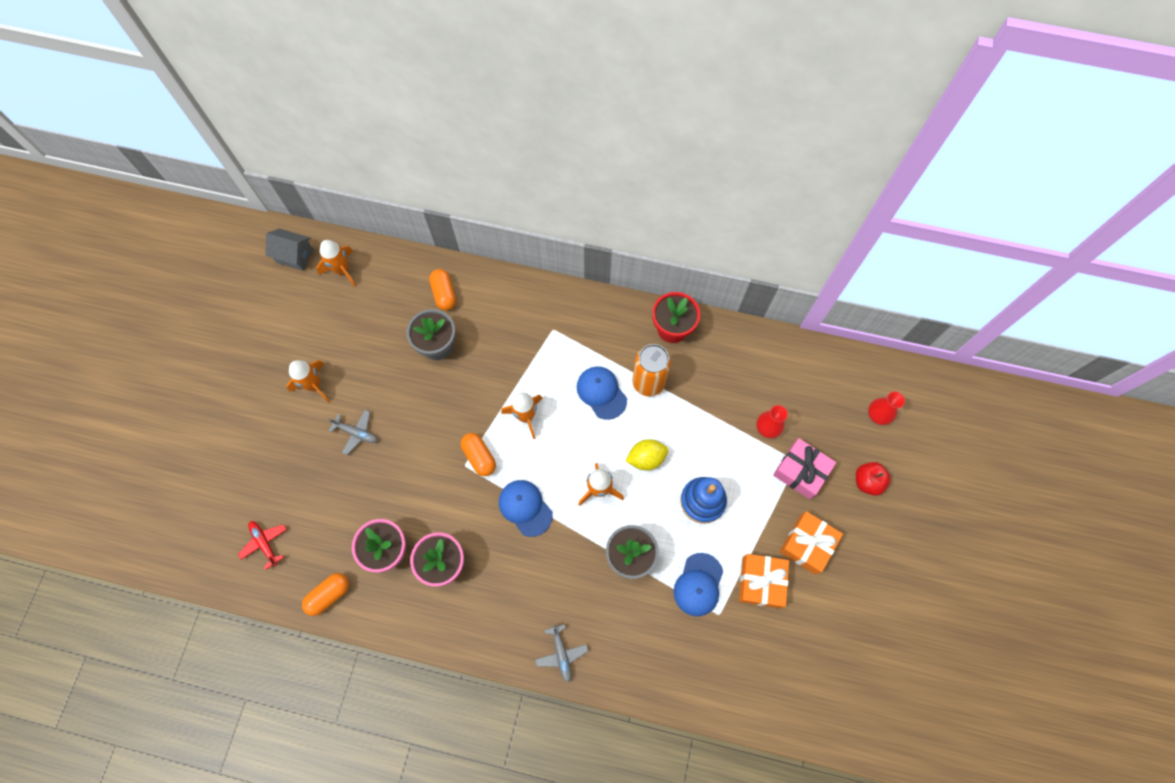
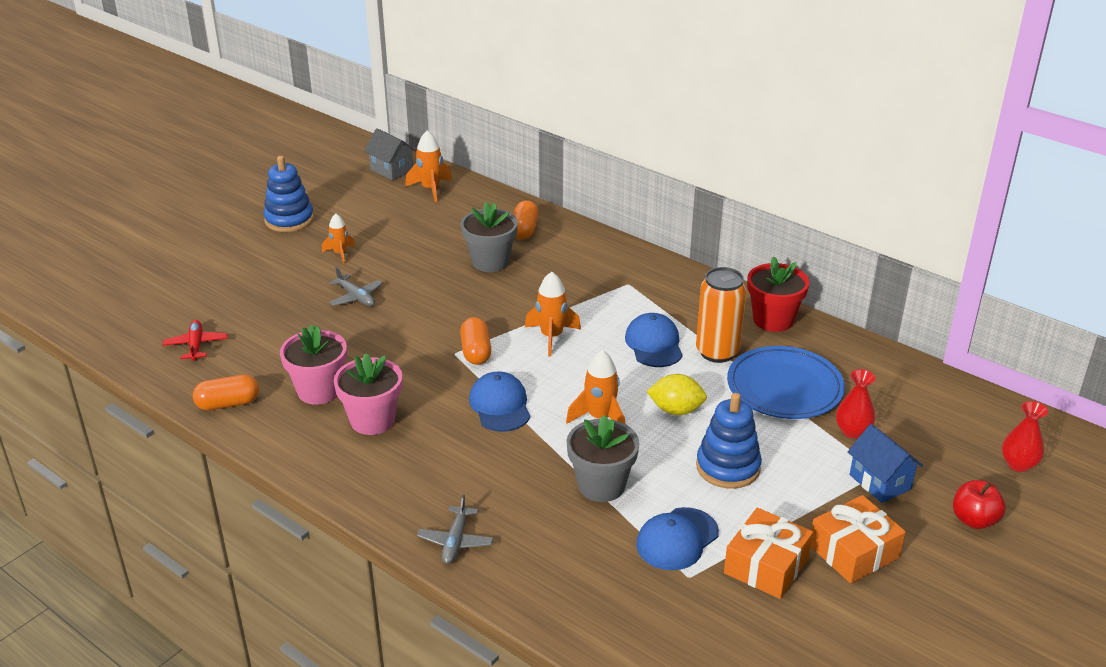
camera: 25 degrees right, 35 degrees down
orange rocket [286,360,330,403] -> orange rocket [322,213,356,264], size x0.66
pink gift [773,438,836,499] -> blue house [848,424,923,503]
none -> blue stacking toy [263,156,314,232]
none -> blue plate [727,346,845,419]

